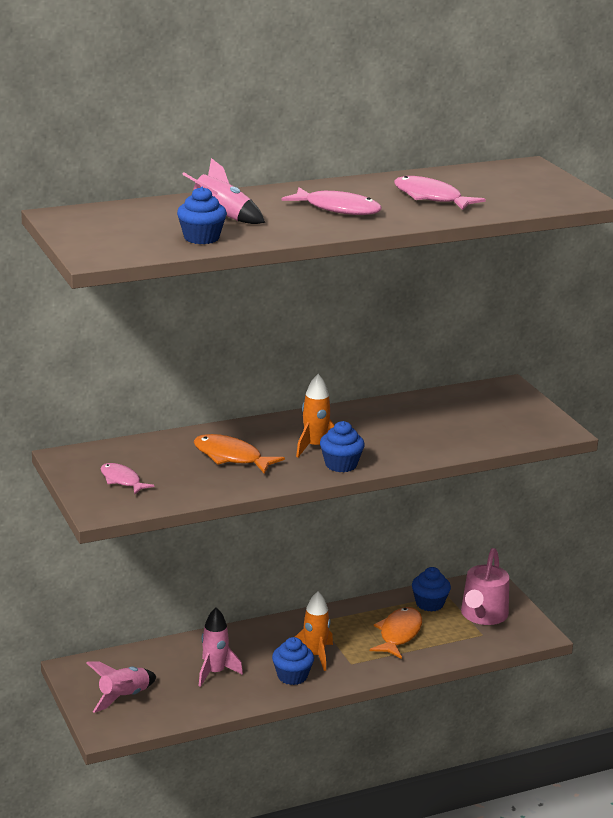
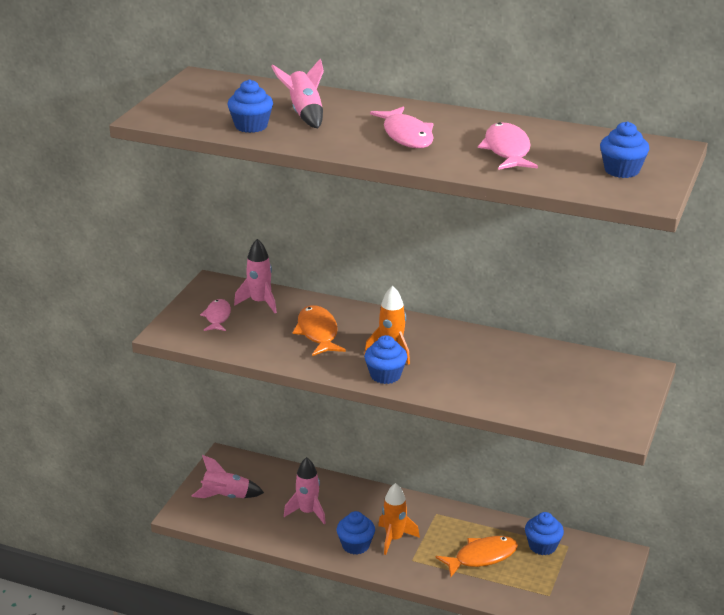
camera: 45 degrees right, 5 degrees up
pink watering can [461,548,509,625] -> none
none -> pink rocket [234,239,277,313]
none -> blue cupcake [600,121,649,178]

